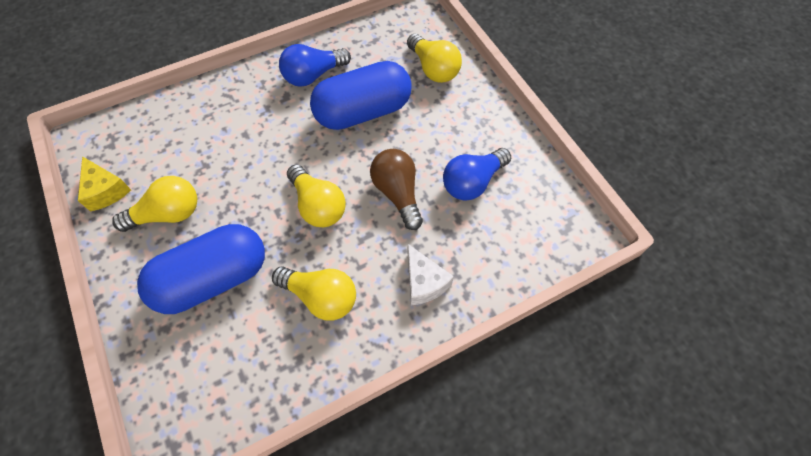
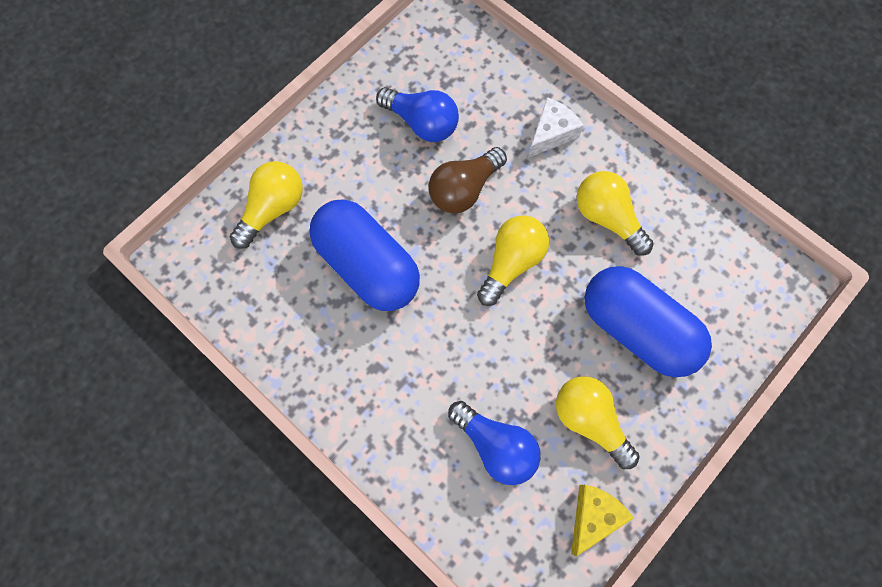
camera: 110 degrees left, 10 degrees up
yellow light bulb [272,266,356,321] -> yellow light bulb turned 45 degrees counterclockwise [577,171,654,256]
blue light bulb [279,44,351,87] -> blue light bulb moved to [448,401,540,485]

